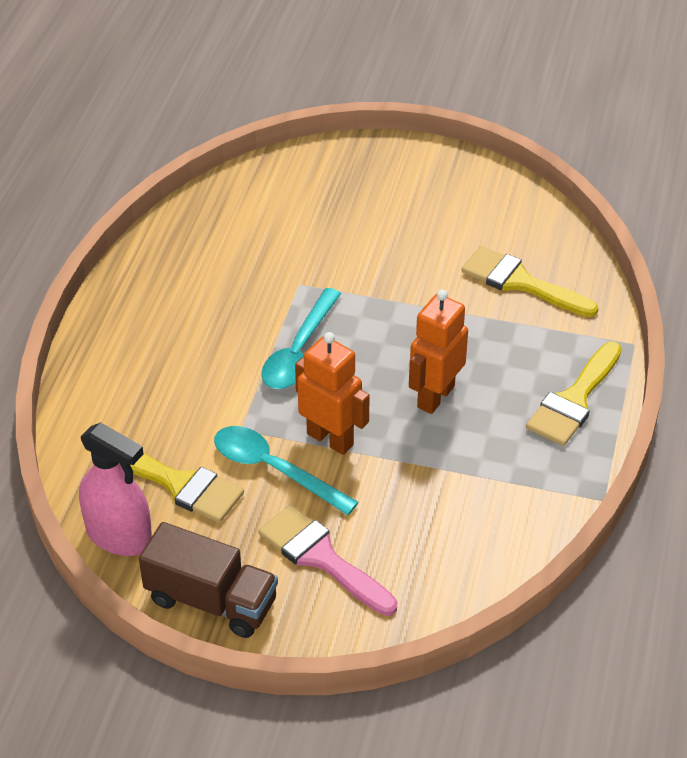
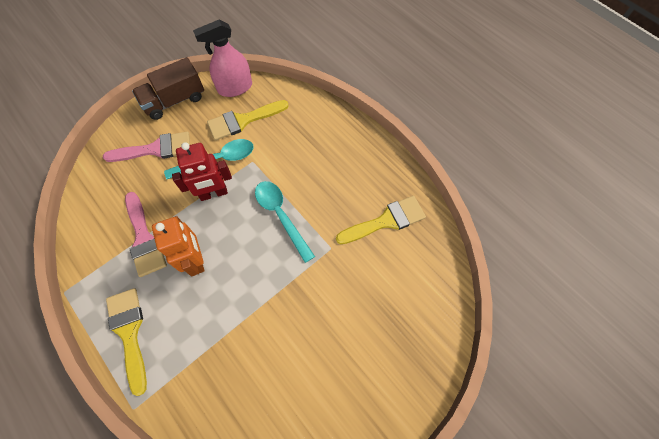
camera: 125 degrees right, 20 degrees up
orange robot [295,332,370,455] -> red robot [172,142,232,201]
yellow brush [461,246,598,317] -> yellow brush moved to [336,196,426,244]
none -> pink brush [125,192,167,277]

